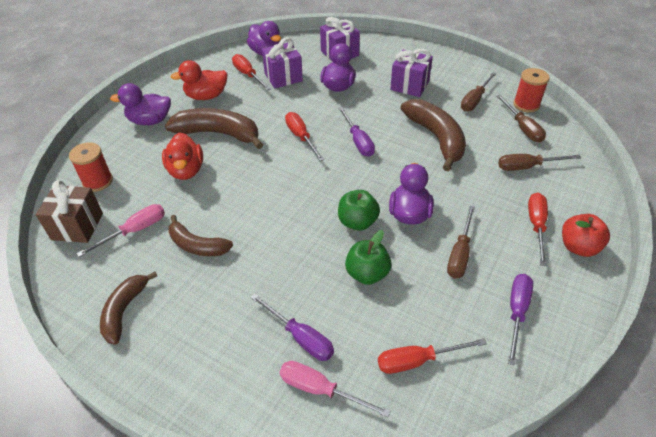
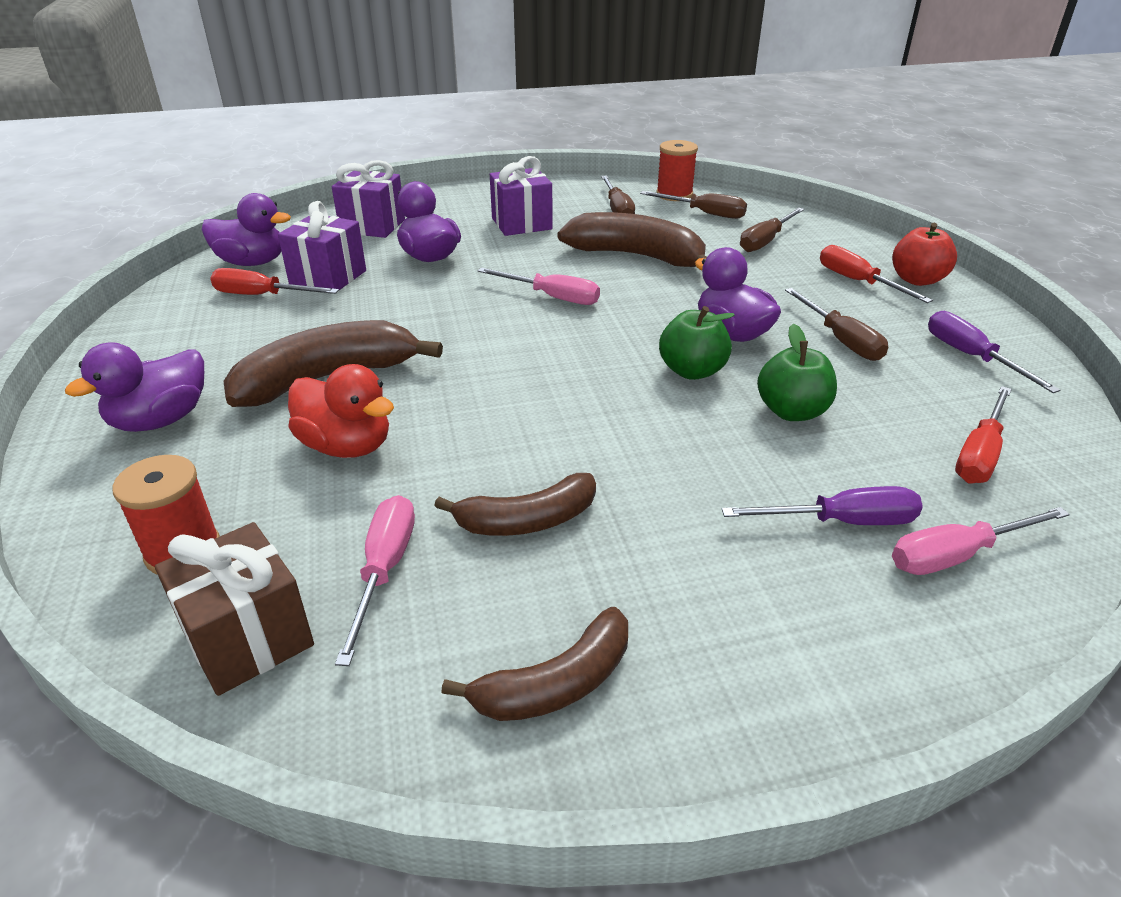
camera: 45 degrees left, 10 degrees down
brown banana [100,271,157,345] -> brown banana turned 90 degrees counterclockwise [441,607,628,721]
red duck [171,60,228,100] -> none
red screwdriver [285,112,324,161] -> none
purple screwdriver [338,107,375,157] -> pink screwdriver [478,268,600,305]

